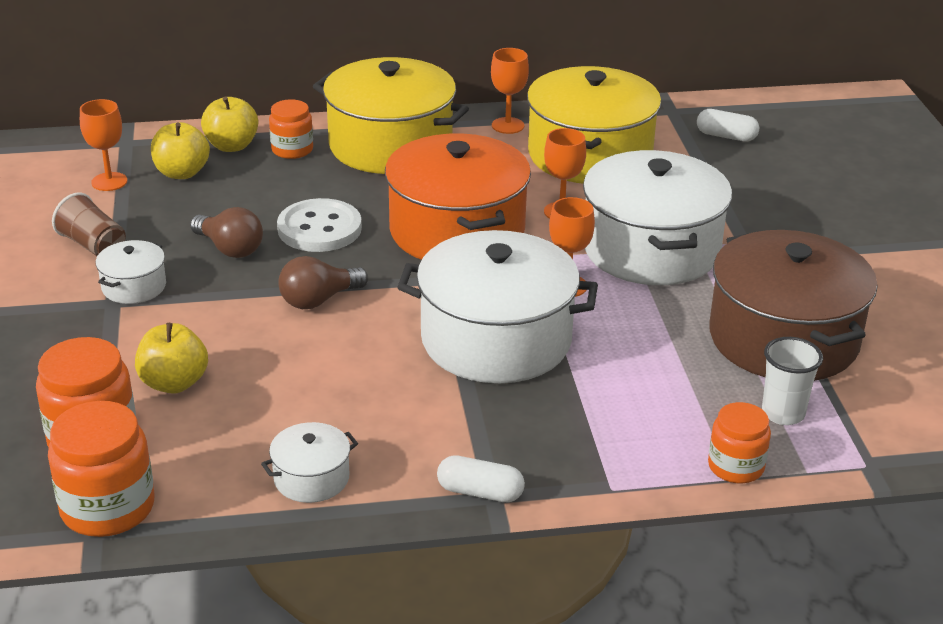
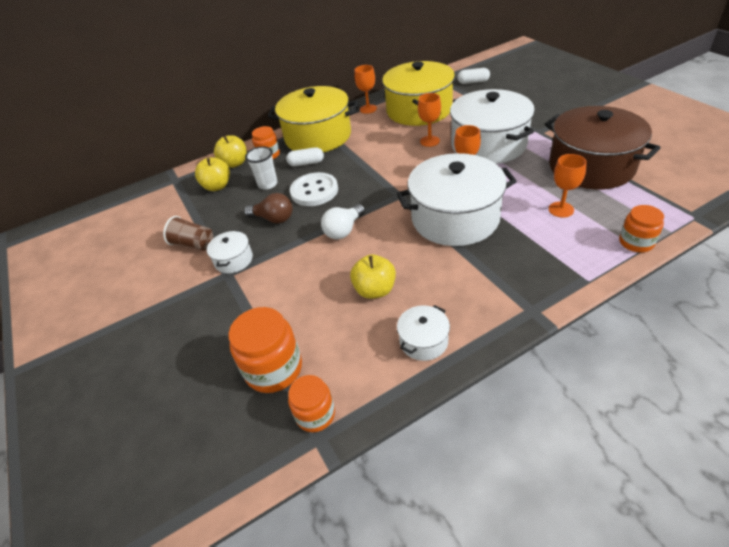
camera: 15 degrees left, 10 degrees up
orange jar [48,401,155,537] -> orange jar [288,375,335,432], size x0.63
orange goblet [80,99,127,191] -> orange goblet moved to [549,154,587,218]
yellow apple [135,323,208,394] -> yellow apple moved to [350,255,396,299]
brown light bulb [279,256,368,309] -> white light bulb [321,204,365,239]
orange pot [385,133,531,260] -> none
white capsule [437,455,525,502] -> white capsule moved to [286,147,324,167]
white cup [762,337,823,425] -> white cup moved to [245,146,278,190]

